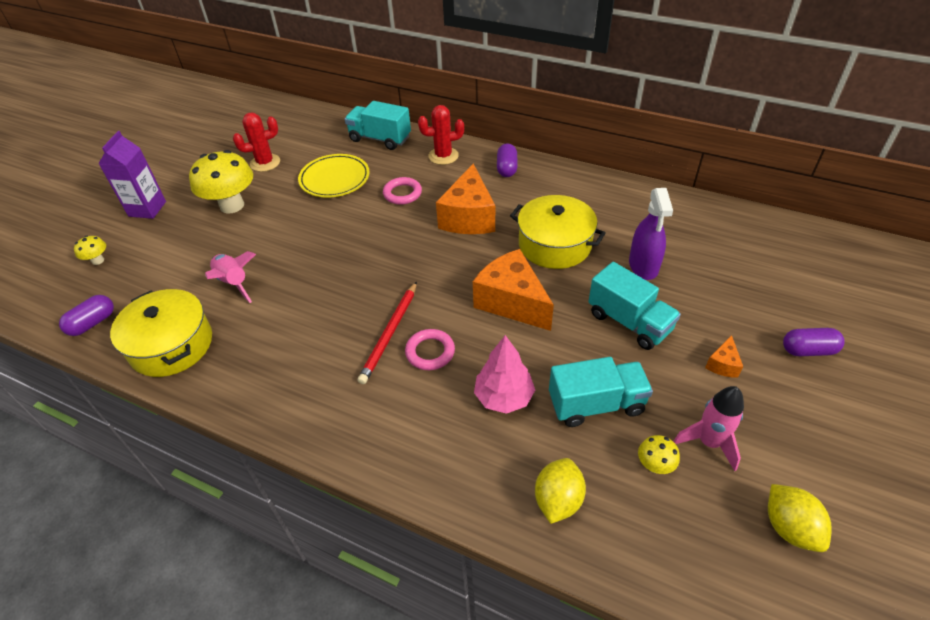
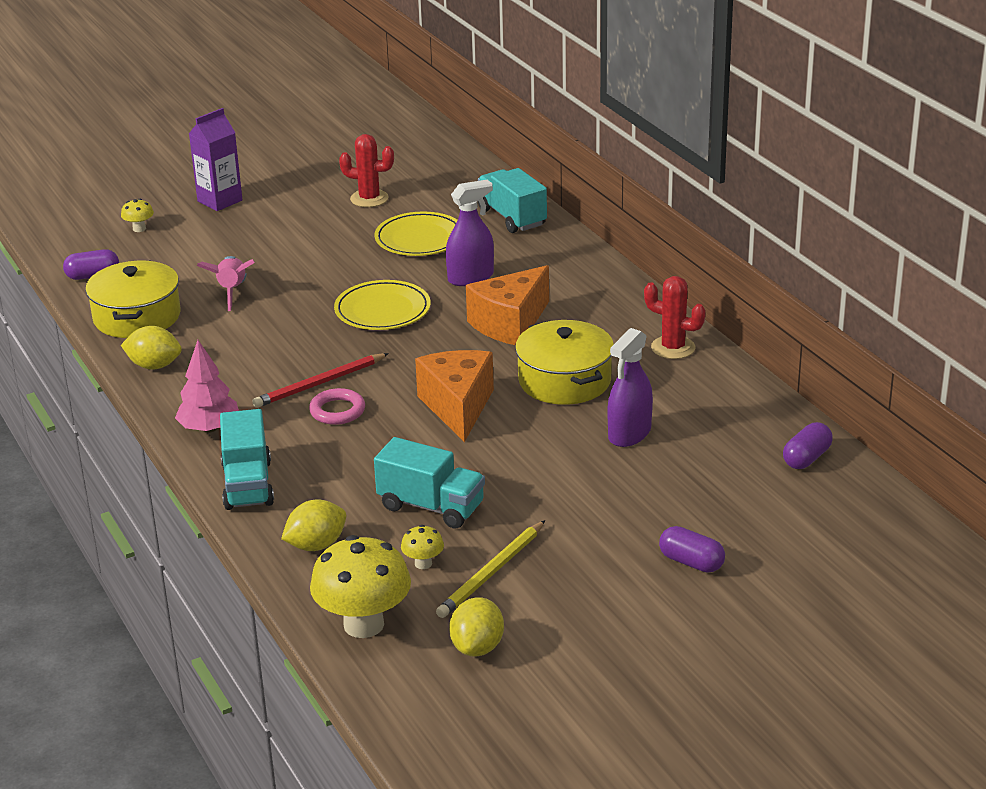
camera: 35 degrees right, 15 degrees down
yellow mushroom [189,150,253,214] -> yellow mushroom moved to [310,535,411,638]
pink ring [383,177,422,205] -> purple spray bottle [446,180,494,286]
red cactus [418,105,464,165] -> red cactus moved to [644,276,706,359]
pink tree [474,335,535,414] -> pink tree moved to [175,340,239,433]
purple capsule [497,143,517,177] -> purple capsule moved to [783,422,833,469]
turquoise truck [588,262,681,350] -> turquoise truck moved to [220,409,274,510]
pink rocket [673,386,744,471] -> yellow pencil [436,520,545,618]
orange cheese [705,335,743,378] -> none
none -> yellow lemon [121,326,182,370]
none -> yellow plate [334,280,431,330]

